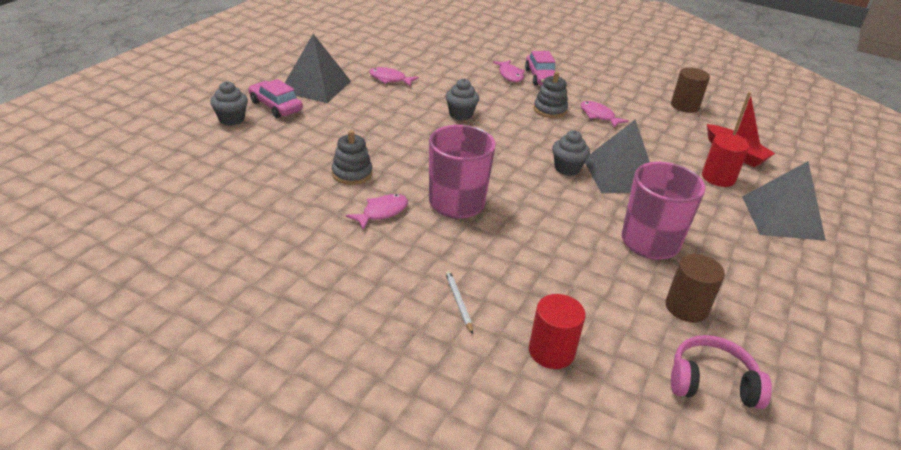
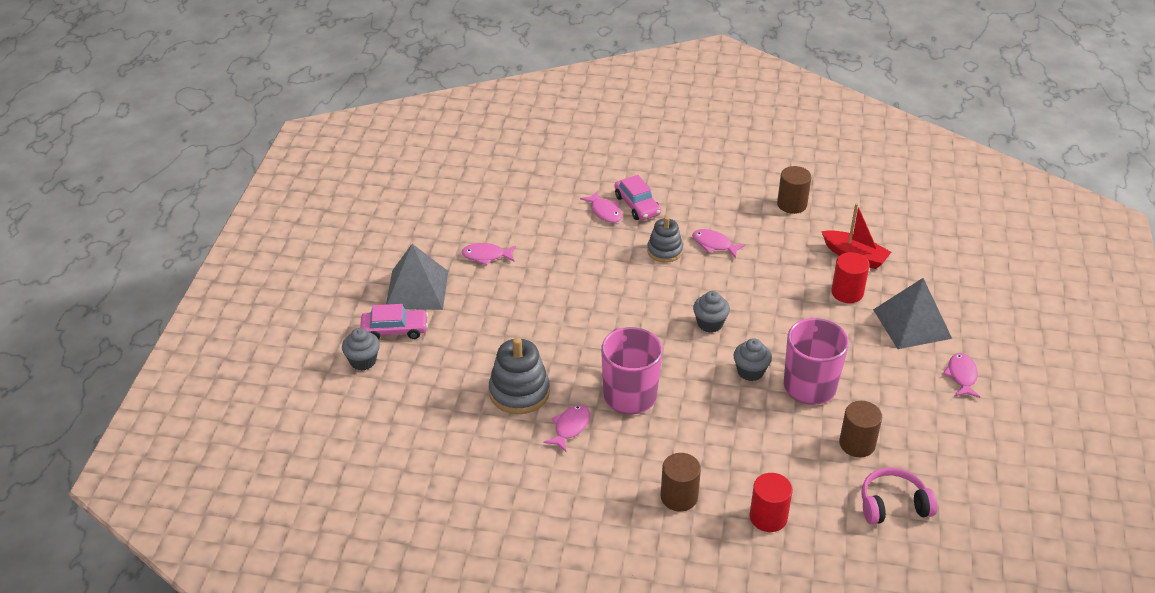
camera: 15 degrees left, 5 degrees up
pink car [249,79,303,118] -> pink car turned 150 degrees clockwise [360,304,428,340]
grey stacking toy [332,130,372,185] -> grey stacking toy [489,337,550,414], size x1.53
grey cupcake [445,78,479,120] -> grey cupcake moved to [733,338,772,381]
white pencil [445,270,473,334] -> brown cylinder [661,453,701,511]
grey pyramid [585,119,650,193] -> none
none -> pink fish [943,353,980,398]

